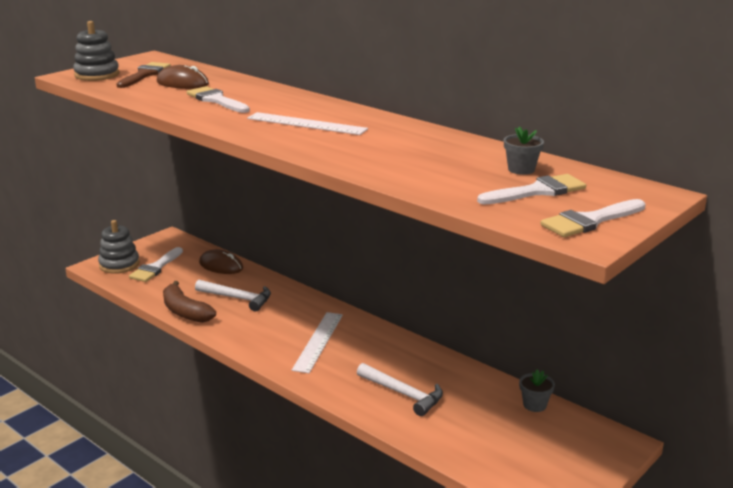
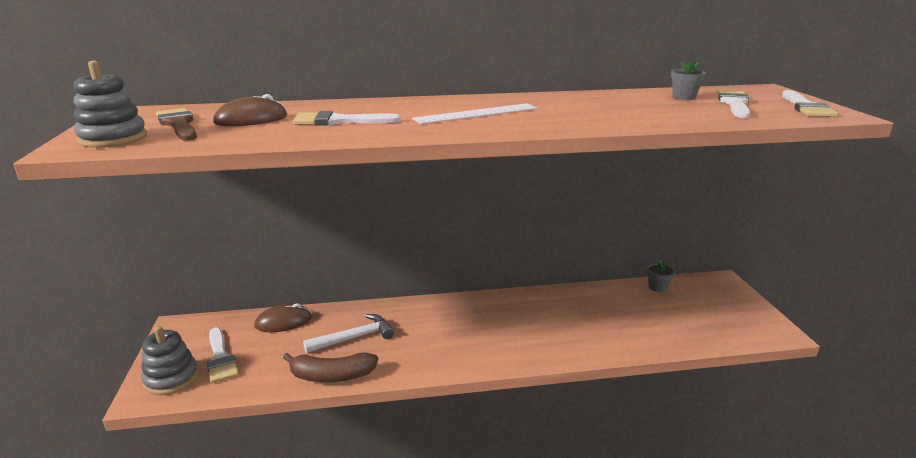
camera: 50 degrees left, 0 degrees up
white ruler [292,312,343,373] -> none
white hammer [357,363,443,416] -> none

